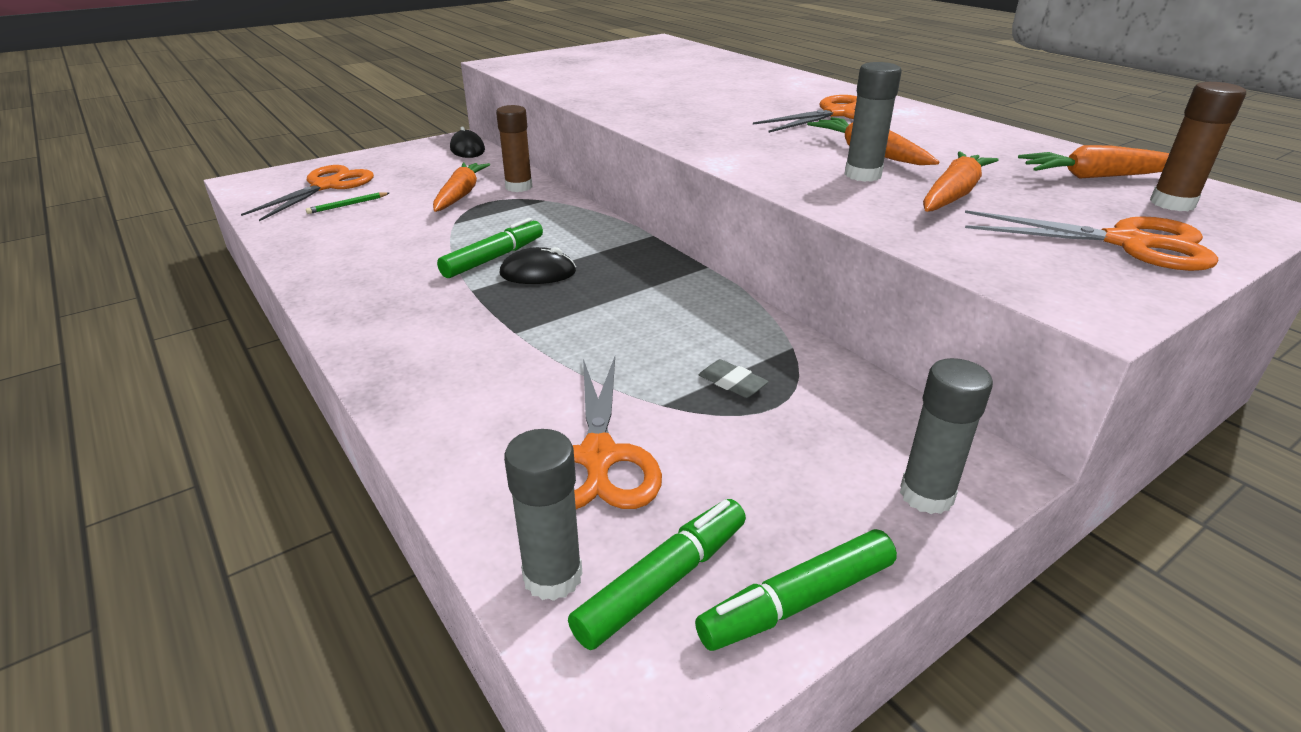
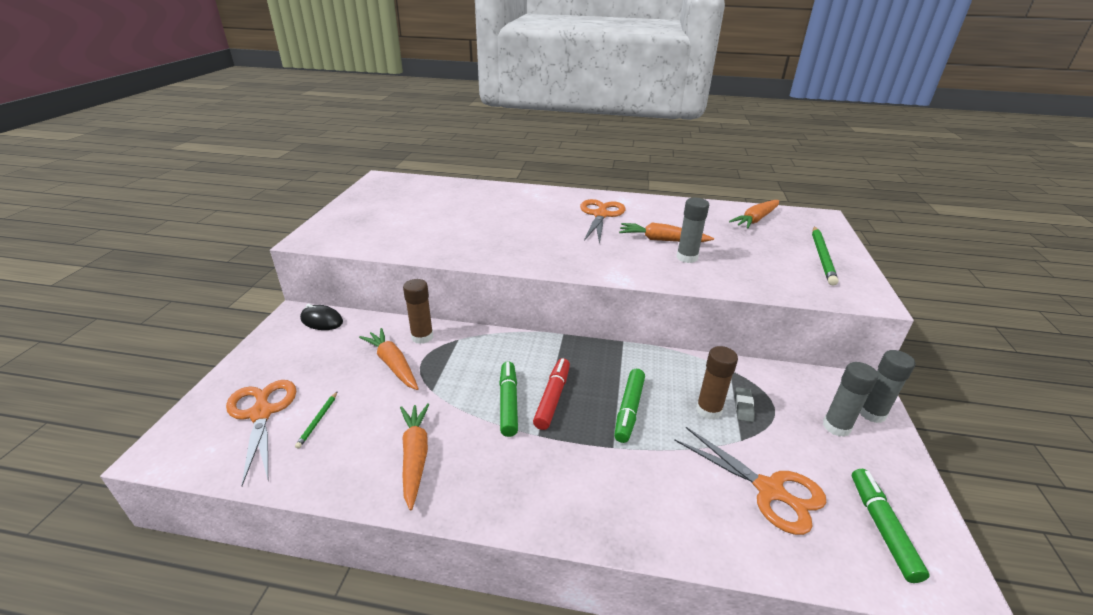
camera: 45 degrees left, 0 degrees up
black mouse [500,247,576,284] -> red marker [533,358,570,430]
grey glue stick [504,429,583,601] -> grey glue stick moved to [823,362,878,437]
green marker [695,529,897,651] -> green marker moved to [614,369,645,443]
grey eraser [699,359,769,398] -> grey eraser turned 75 degrees counterclockwise [735,387,755,422]
orange carrot [923,152,999,212] -> orange carrot moved to [400,403,429,510]
orange scissors [965,210,1218,271] -> green pencil [812,226,838,286]
brown glue stick [1150,82,1246,211] -> brown glue stick moved to [696,346,738,420]

